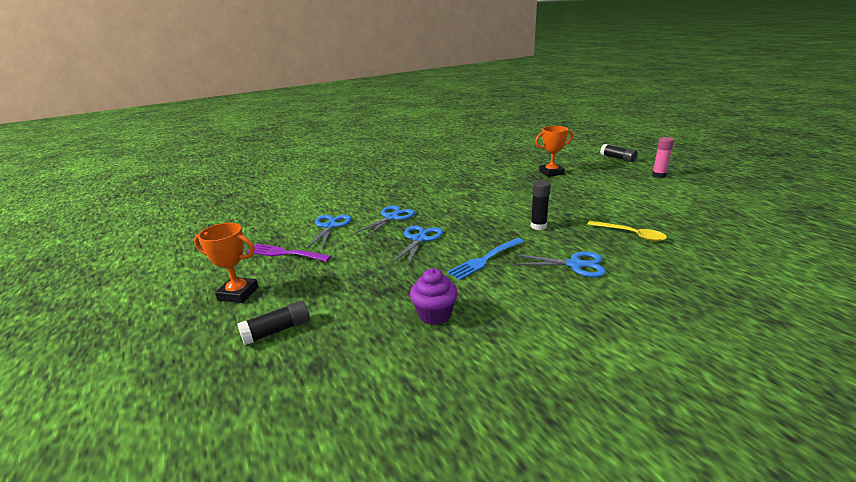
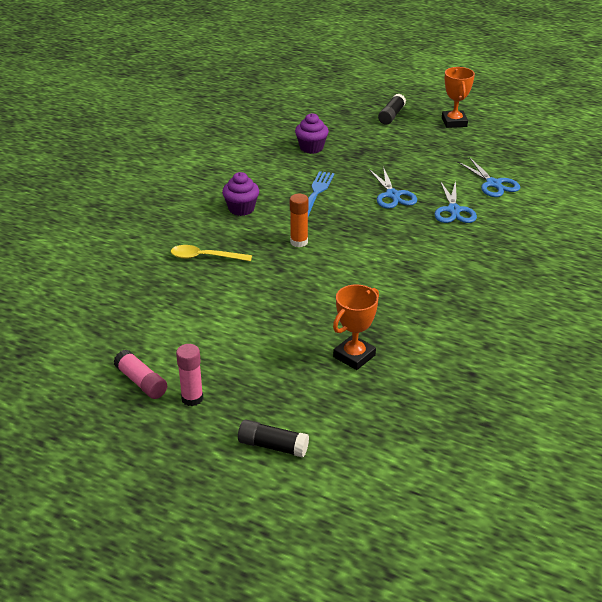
camera: 145 degrees right, 10 degrees up
orange trophy [194,223,259,303] -> orange trophy turned 75 degrees counterclockwise [442,67,475,128]
purple fork [247,244,331,262] -> none
blue scissors [514,251,606,277] -> purple cupcake [222,172,259,216]
black glue stick [531,180,551,230] -> orange glue stick [290,194,309,247]
none -> pink glue stick [114,350,167,399]

